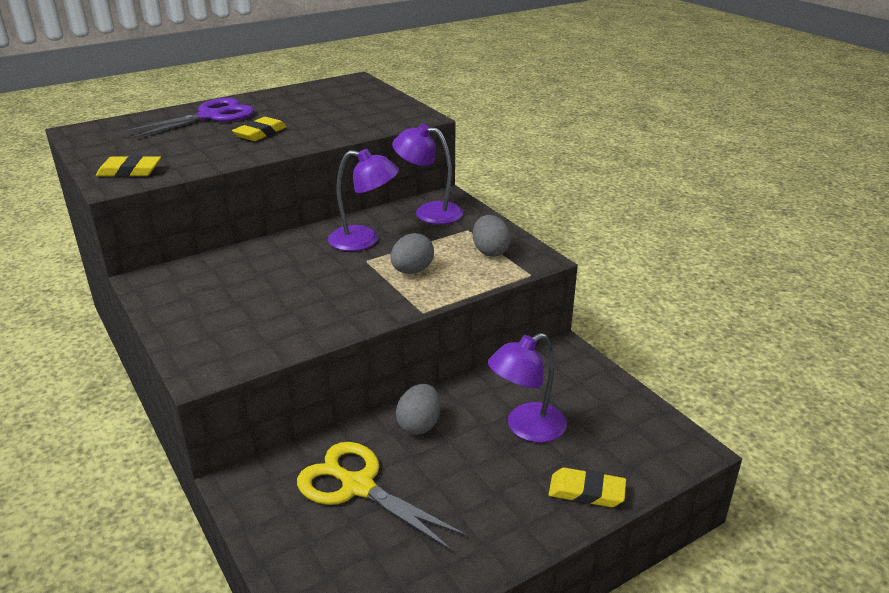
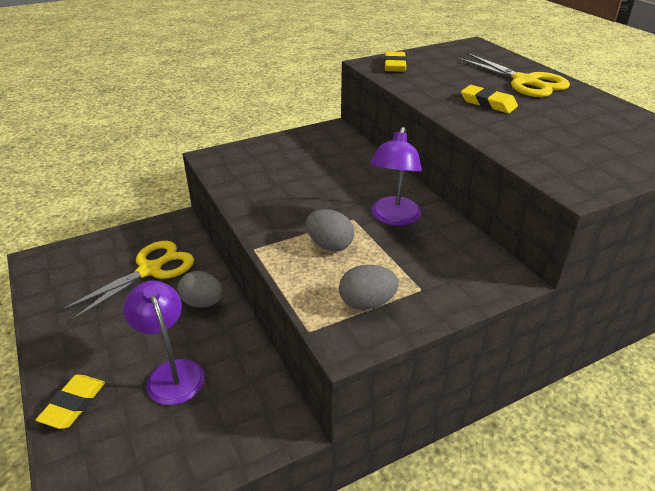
camera: 95 degrees right, 5 degrees up
purple scissors [120,98,255,140] -> yellow scissors [457,53,570,97]
purple lamp [392,124,463,224] -> none

